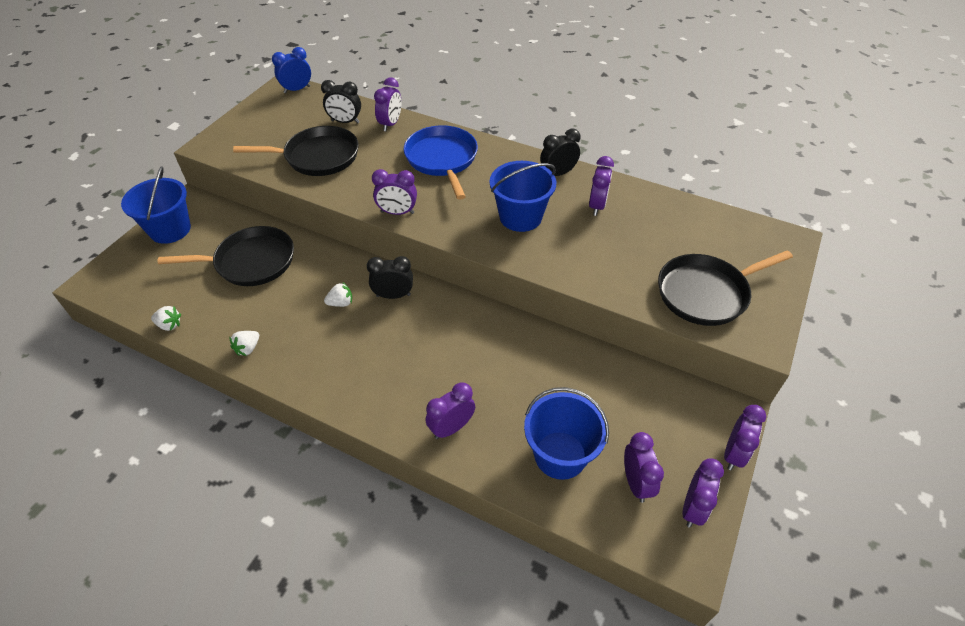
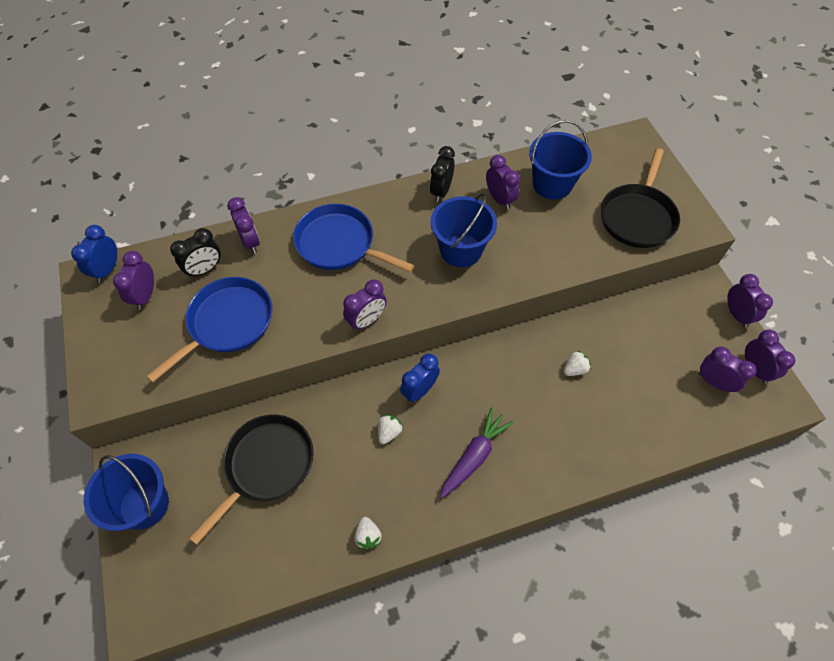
camera: 45 degrees left, 10 degrees up
white strawberry [151,306,181,331] -> white strawberry moved to [564,351,591,376]
black pan [233,126,359,176] -> blue pan [146,277,272,382]
black clock [367,256,413,299] -> blue clock [400,353,440,403]
purple clock [426,382,475,439] -> purple clock moved to [113,251,154,310]
blue bucket [524,387,609,480] -> blue bucket moved to [529,120,592,200]
none -> purple carrot [440,407,514,498]

